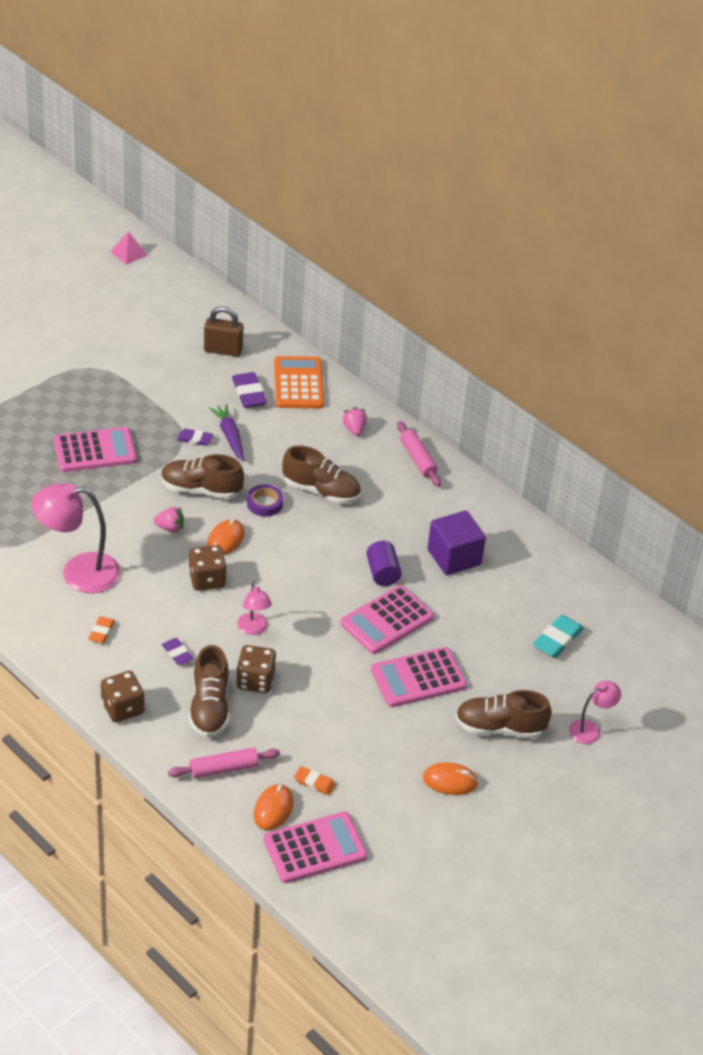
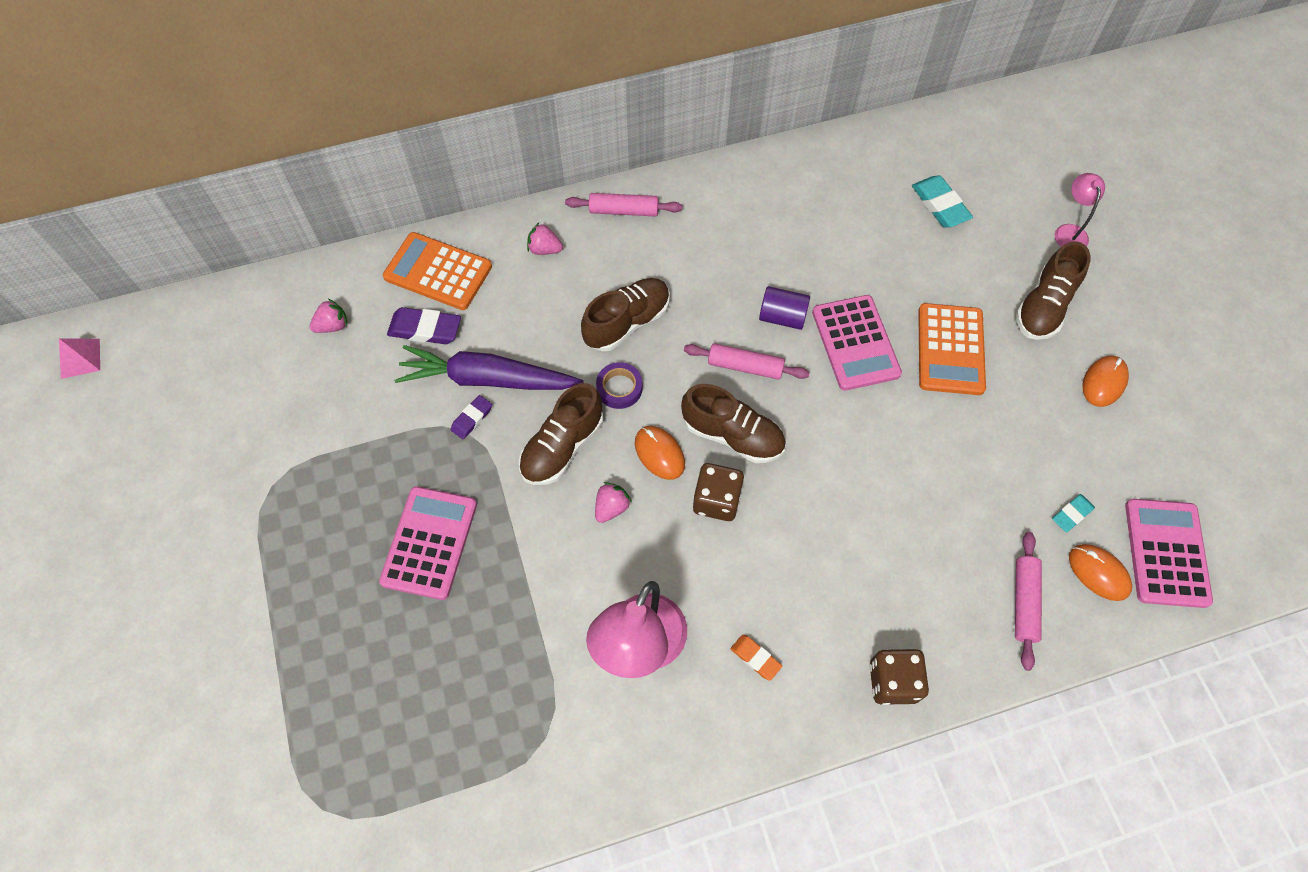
camera: 60 degrees left, 20 degrees up
purple eraser [162,638,194,665] -> none
brown shoe [189,645,230,737] -> brown shoe moved to [681,384,786,463]
brown padlock [204,306,243,357] -> pink strawberry [310,299,347,333]
purple carrot [209,404,244,461] -> purple carrot [395,345,583,390], size x1.67
brown dice [236,645,276,693] -> none
pink lamp [237,581,272,635] -> none
orange eraser [294,766,336,796] -> turquoise eraser [1052,494,1095,532]
pink calculator [371,647,467,707] -> orange calculator [918,303,986,395]
purple cube [428,510,486,575] -> none
none -> pink rolling pin [684,343,810,380]

